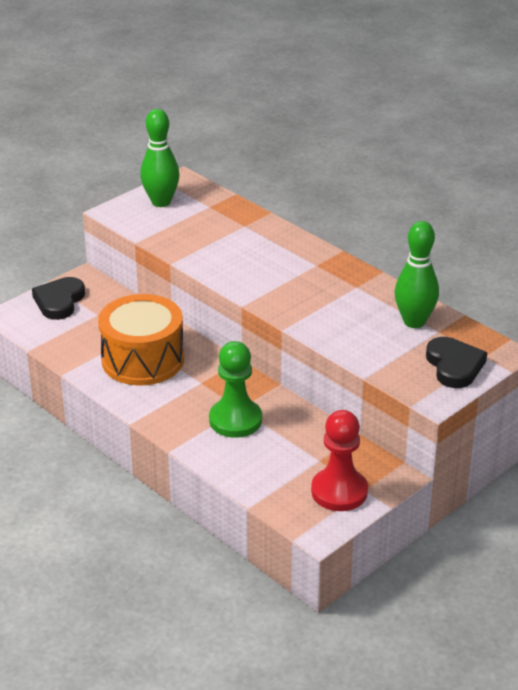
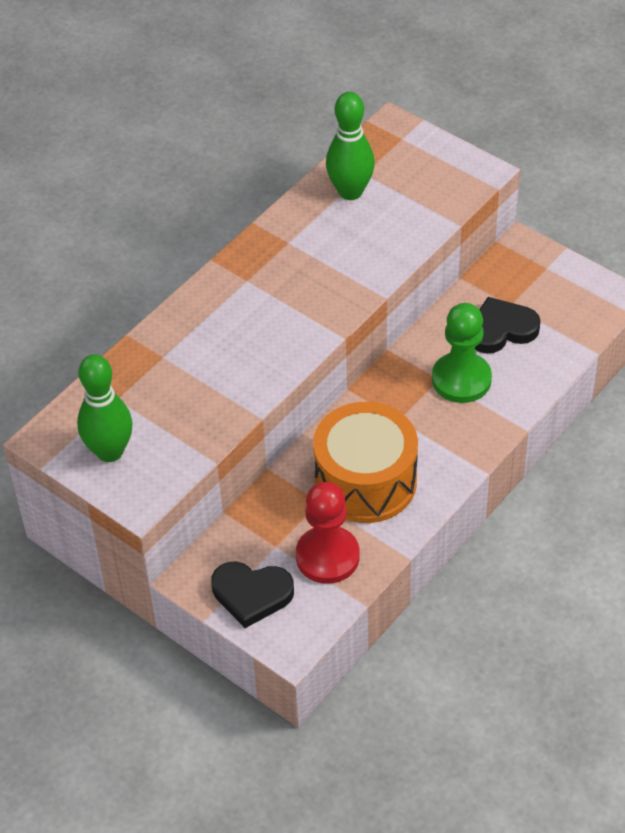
camera: 95 degrees left, 15 degrees up
red pawn [311,410,368,511] -> red pawn moved to [296,482,360,584]
black heart [426,337,487,388] -> black heart moved to [475,297,541,354]

